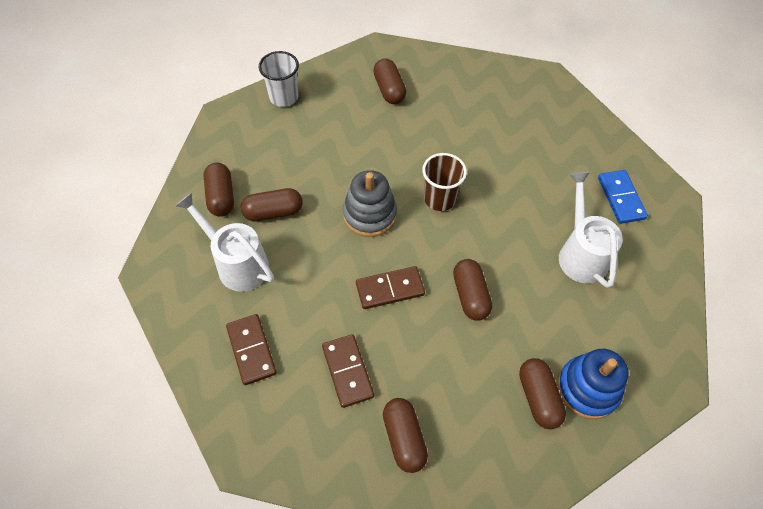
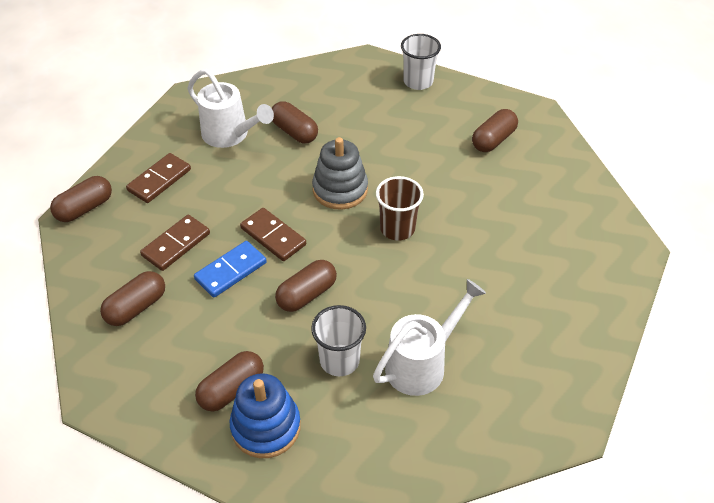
camera: 60 degrees right, 10 degrees down
white watering can [175,193,274,292] -> white watering can turned 120 degrees clockwise [187,69,274,148]
brown capsule [203,163,234,217] -> brown capsule moved to [50,176,112,222]
blue domino [598,170,648,224] -> blue domino moved to [194,241,267,297]
none -> white cup [311,305,366,376]

